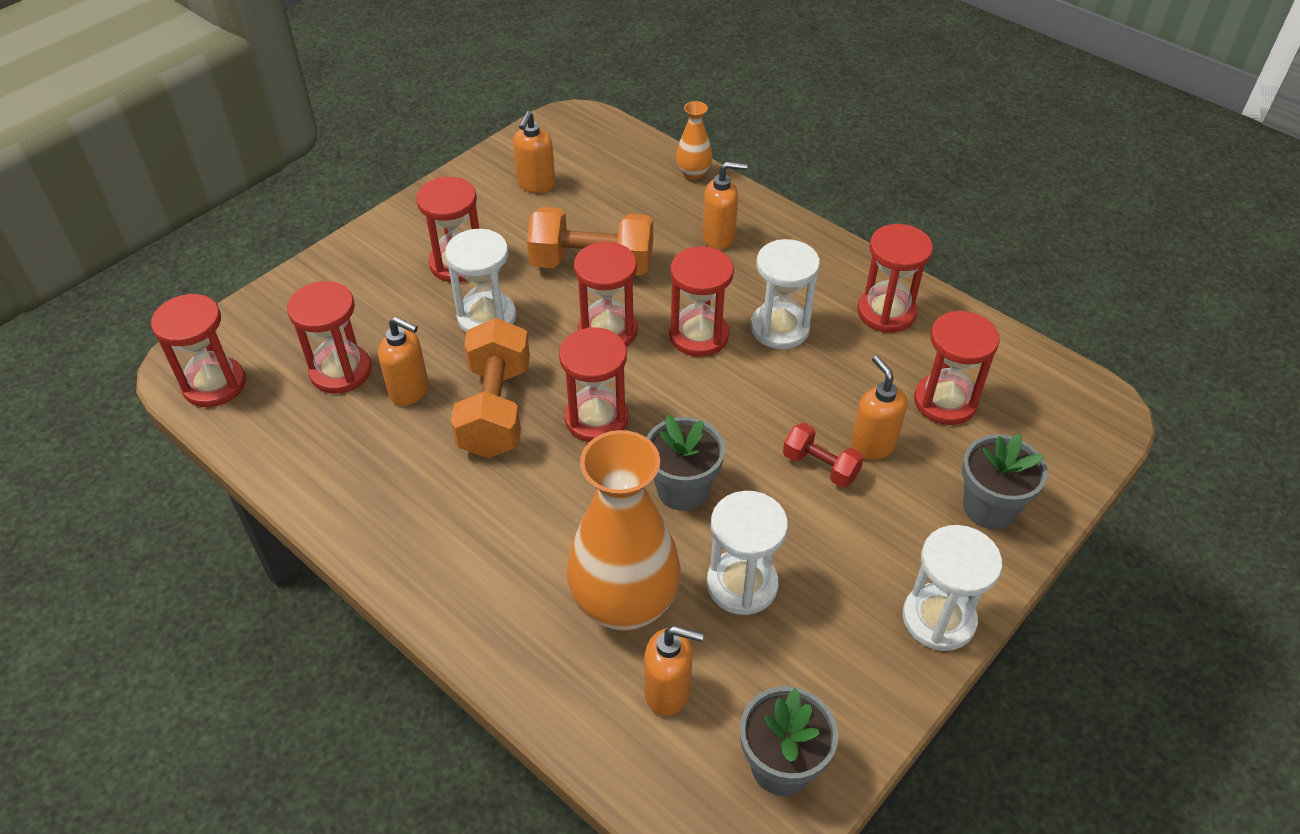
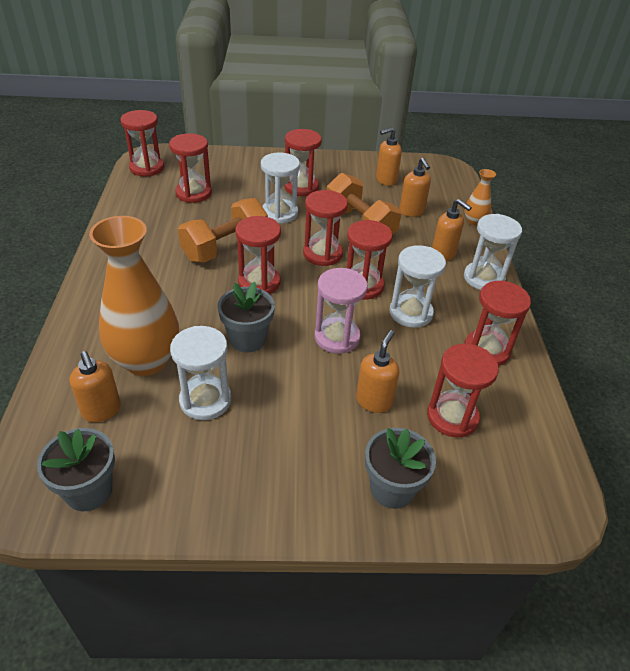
camera: 45 degrees right, 5 degrees down
orange soap dispenser [378,317,429,406] -> orange soap dispenser moved to [399,158,431,217]
red dumbbell [783,423,864,488] -> none
white hourglass [902,525,1002,651] -> white hourglass moved to [464,214,522,290]
none -> pink hourglass [314,268,367,354]

